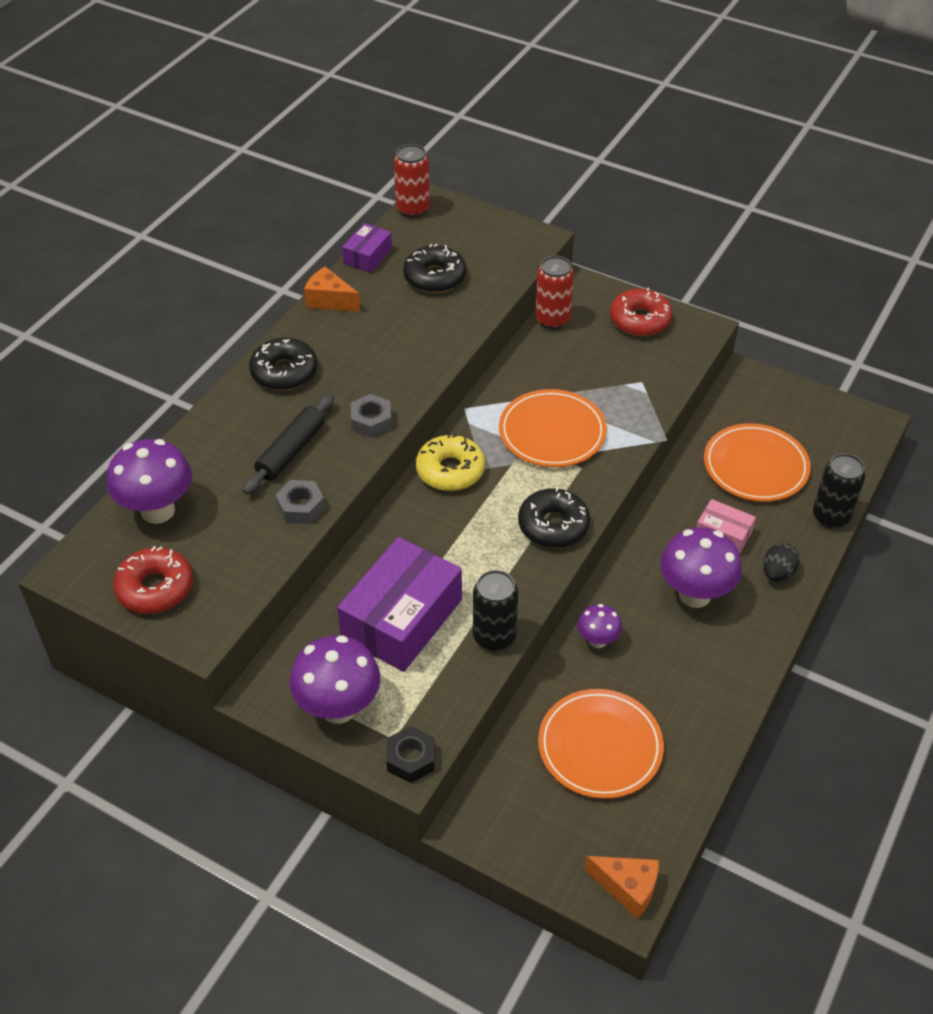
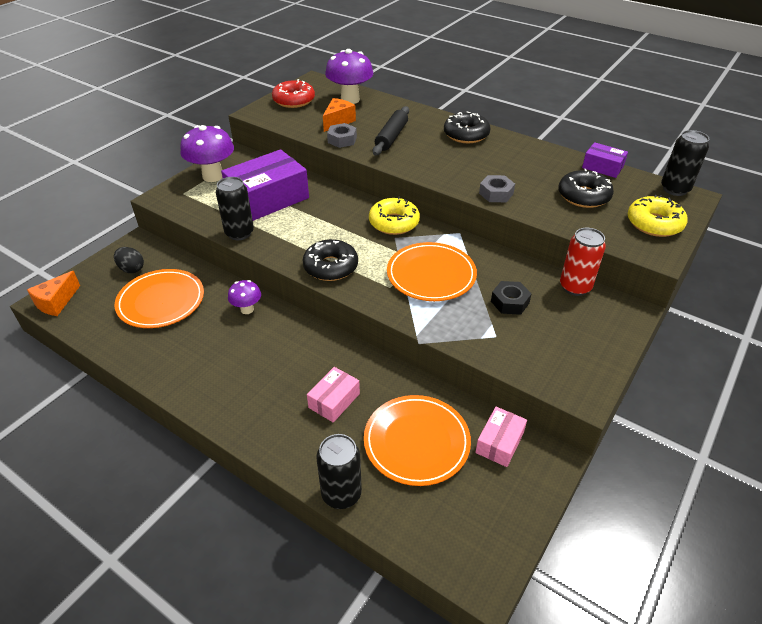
camera: 95 degrees right, 5 degrees down
black rolling pin [243,394,335,494] -> black rolling pin turned 75 degrees clockwise [373,106,409,156]
orange cheese [304,267,360,312] -> orange cheese moved to [323,98,356,132]
purple box [337,537,462,672] -> purple box turned 75 degrees counterclockwise [221,149,309,221]
grey nut [351,394,392,438] -> grey nut moved to [479,175,515,202]
black nut [387,726,434,783] -> black nut moved to [491,281,532,315]
red can [394,144,430,217] -> black can [661,130,709,196]
red donut [610,288,673,336] -> none
purple mushroom [660,527,742,608] -> none
black egg [763,543,800,581] -> black egg moved to [114,247,144,273]
none -> pink box [475,407,527,467]
none -> yellow donut [628,195,688,237]

